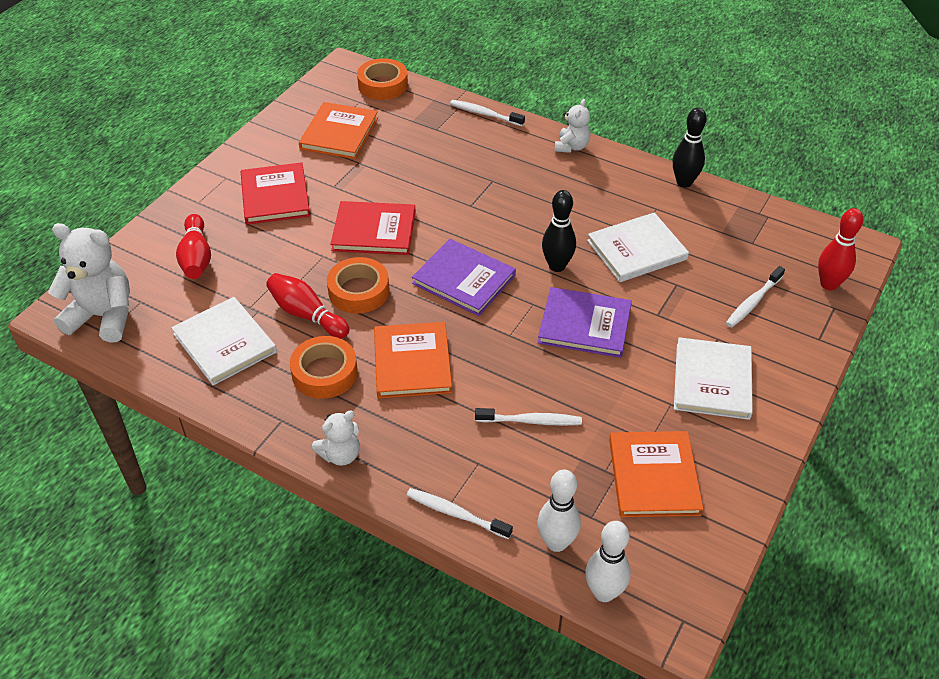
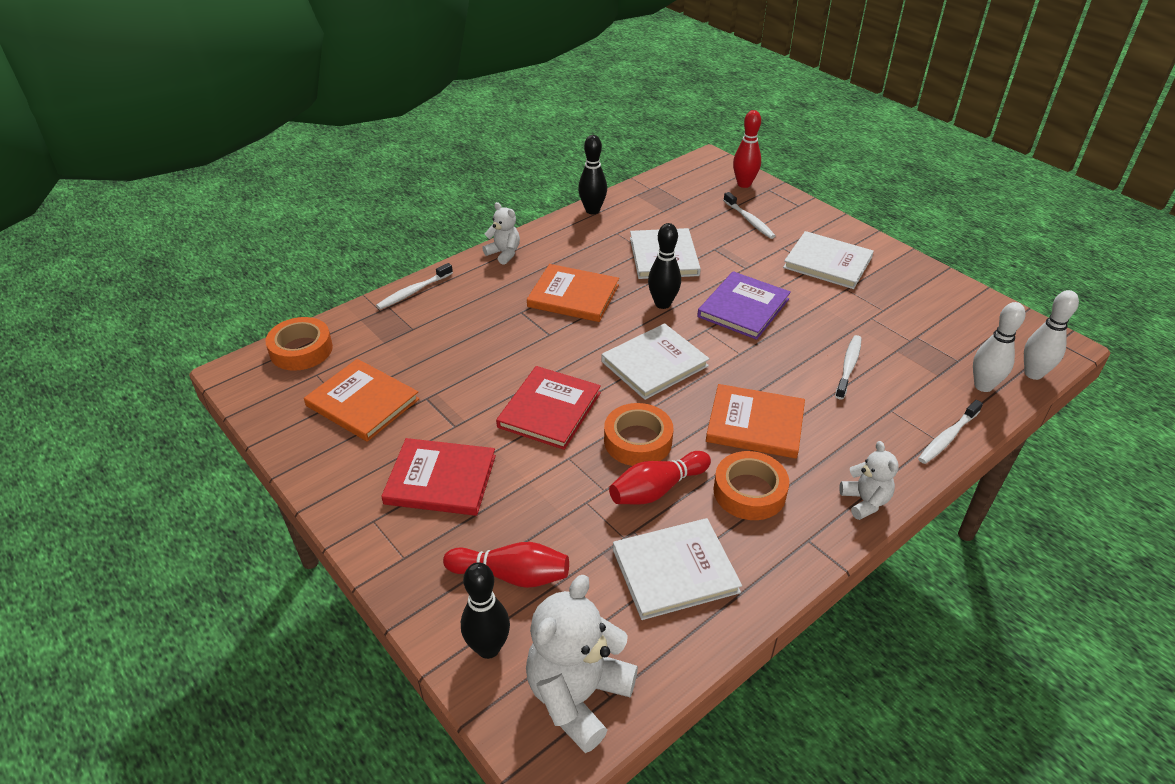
camera: 70 degrees left, 5 degrees down
purple book [412,239,516,316] -> white book [601,323,710,400]
orange book [609,431,703,517] -> orange book moved to [527,264,619,322]
none -> black bowling pin [461,562,510,659]

